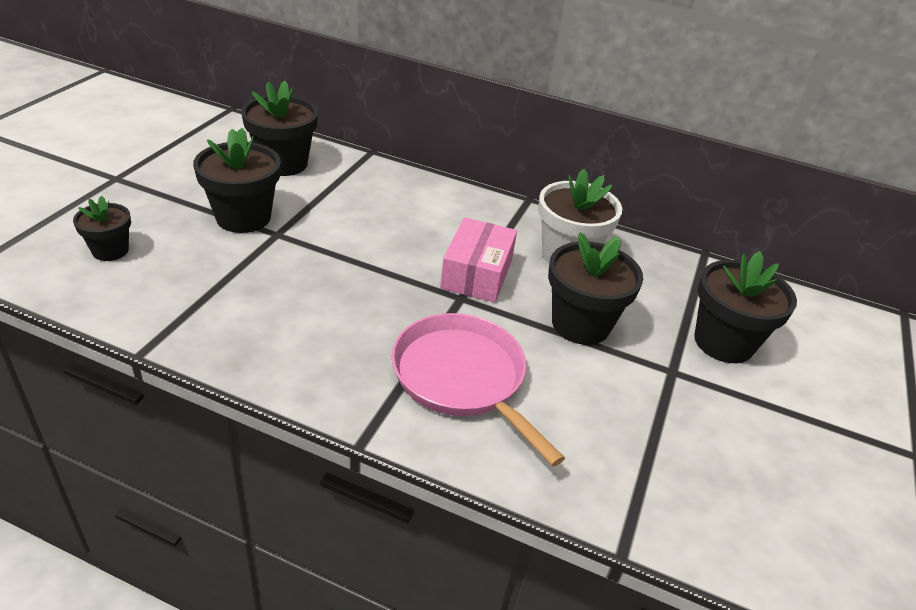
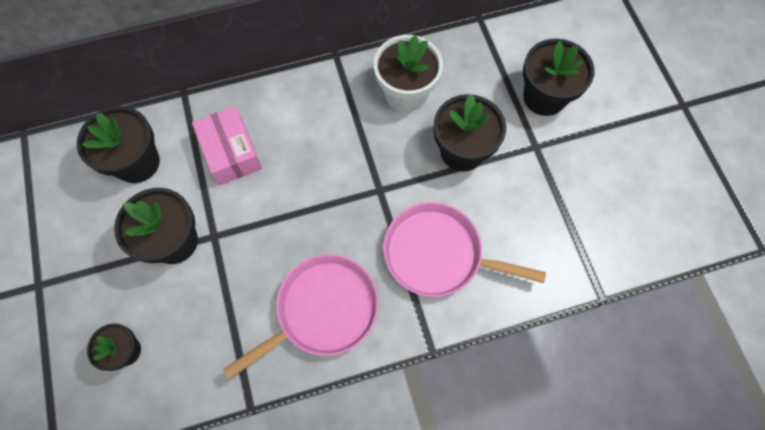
camera: 35 degrees left, 30 degrees up
pink box [440,218,517,303] -> pink box moved to [192,106,262,185]
none -> pink pan [223,254,379,380]

